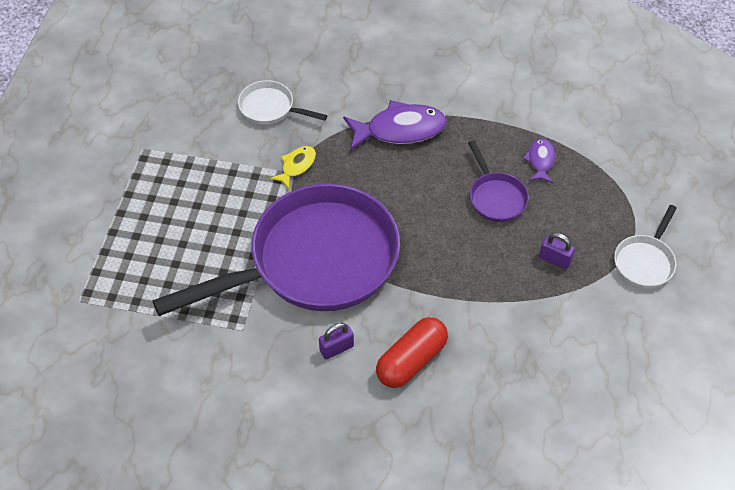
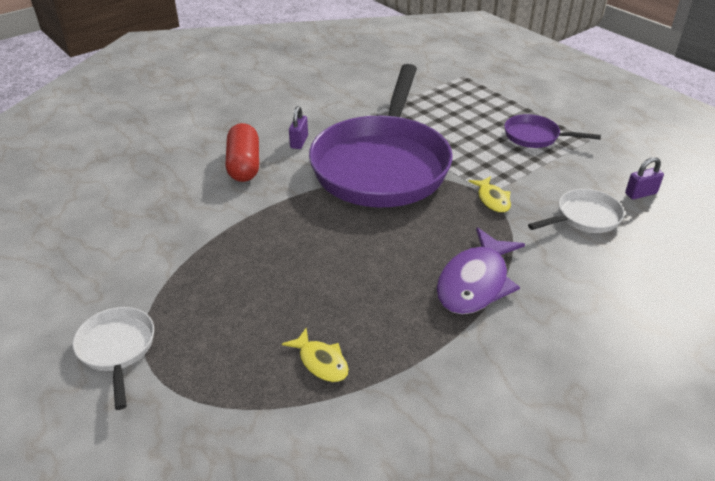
camera: 130 degrees right, 15 degrees down
purple pan [468,141,529,222] -> purple pan moved to [504,114,601,148]
purple fish [523,138,555,183] -> yellow fish [282,328,349,382]
purple padlock [539,233,575,269] -> purple padlock moved to [625,157,664,199]

